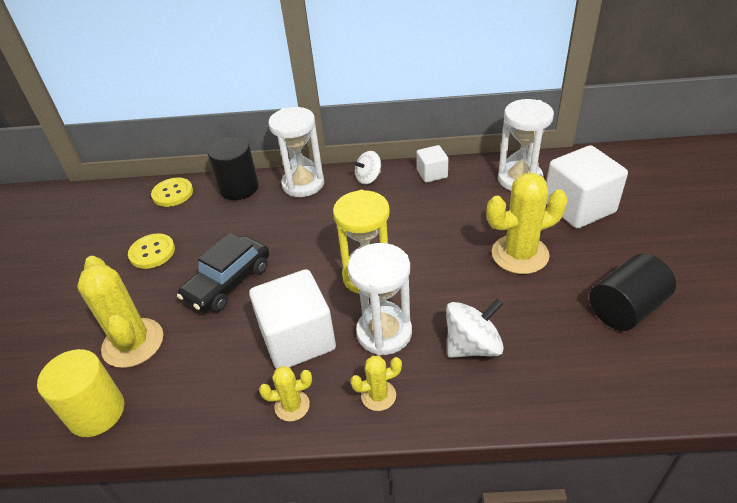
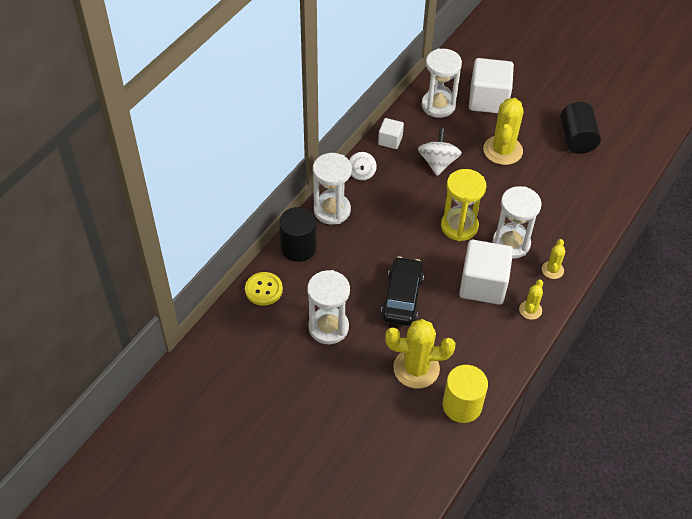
camera: 60 degrees left, 10 degrees up
yellow button [128,233,175,269] -> white hourglass [307,270,350,344]
black car [177,233,270,313] -> black car turned 150 degrees counterclockwise [381,256,424,326]
white spinning top [446,298,504,358] -> white spinning top moved to [418,128,462,176]

